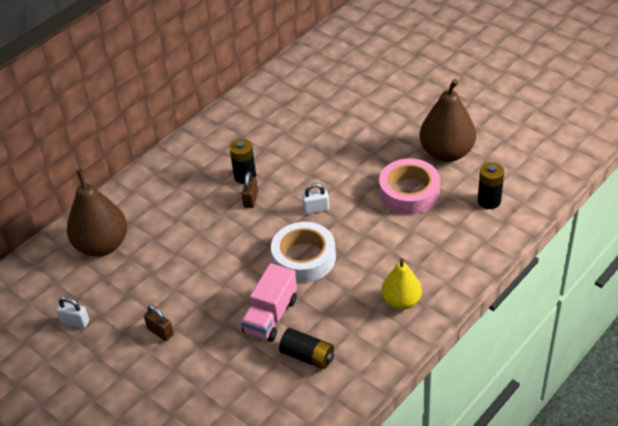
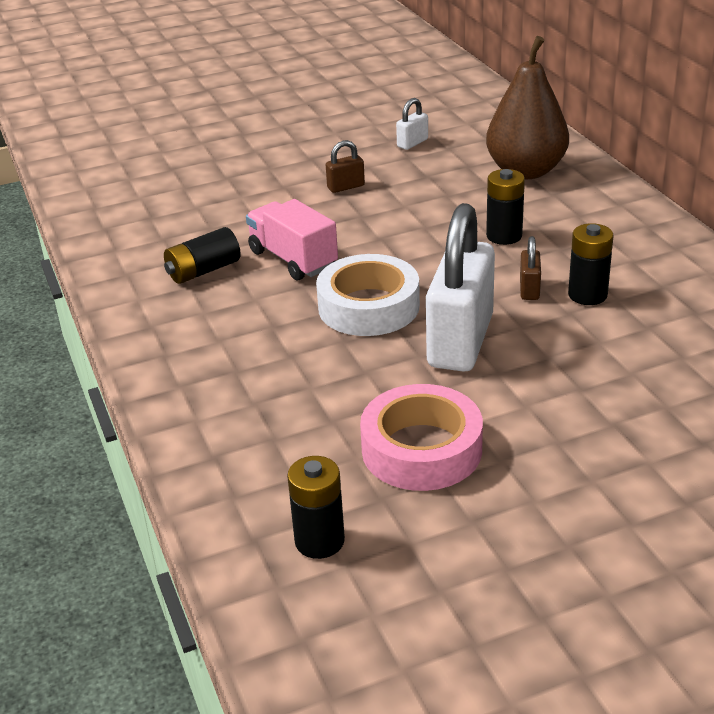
camera: 115 degrees right, 10 degrees down
brown padlock [242,172,258,208] -> brown padlock turned 60 degrees clockwise [520,236,541,300]
white padlock [302,183,329,214] -> white padlock [426,203,495,372], size x2.41
yellow pear [382,258,422,310] -> none
brown pear [420,79,476,162] -> none
none -> black battery [486,169,525,245]

